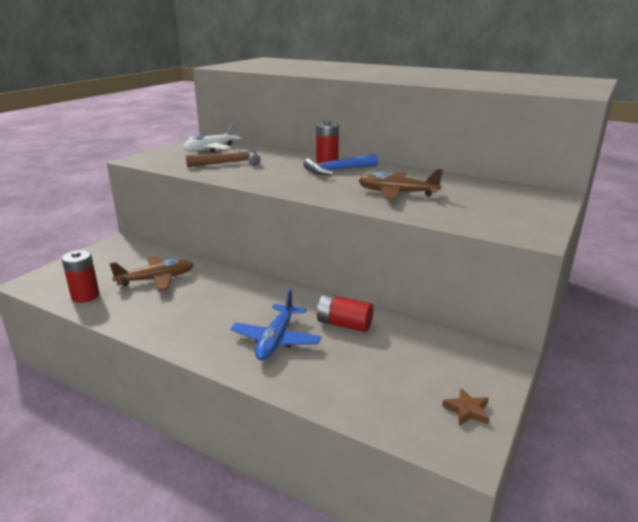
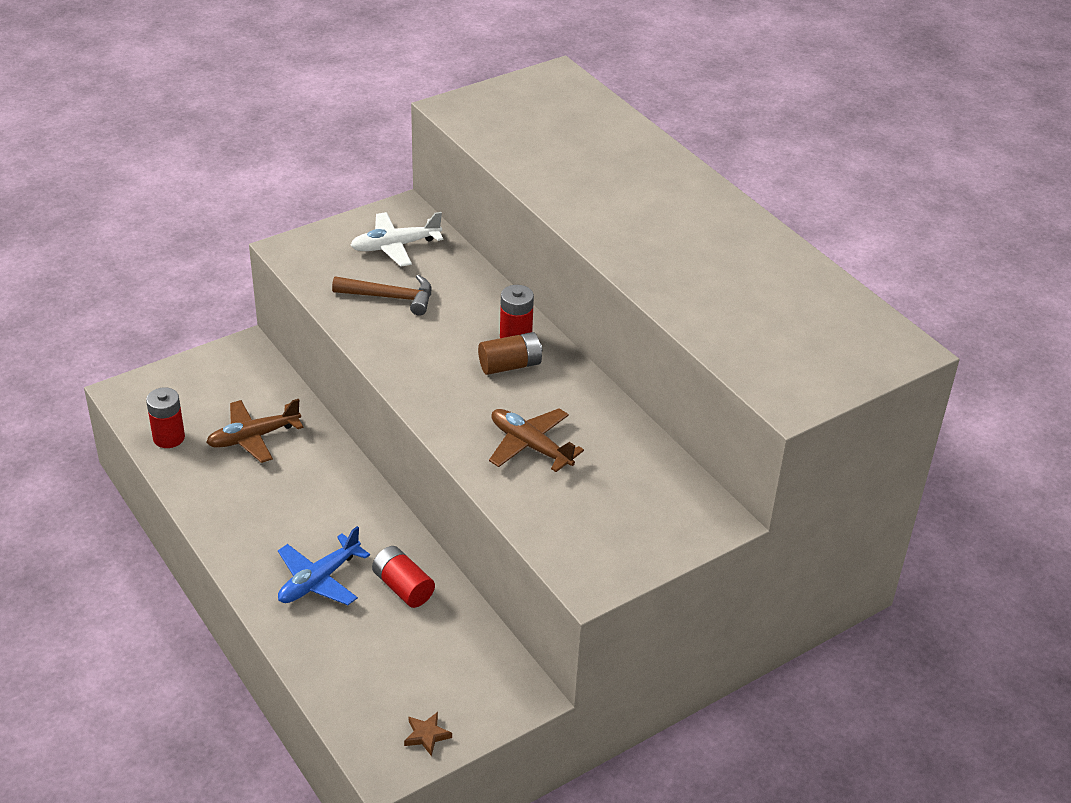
camera: 25 degrees right, 15 degrees up
brown plane [110,256,194,291] -> brown plane turned 150 degrees clockwise [206,399,303,463]
blue hammer [303,154,378,175] -> brown battery [478,332,542,375]

